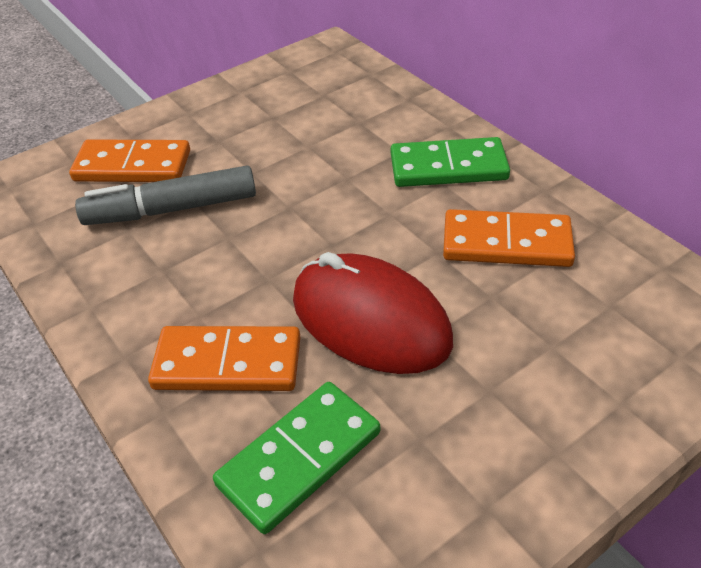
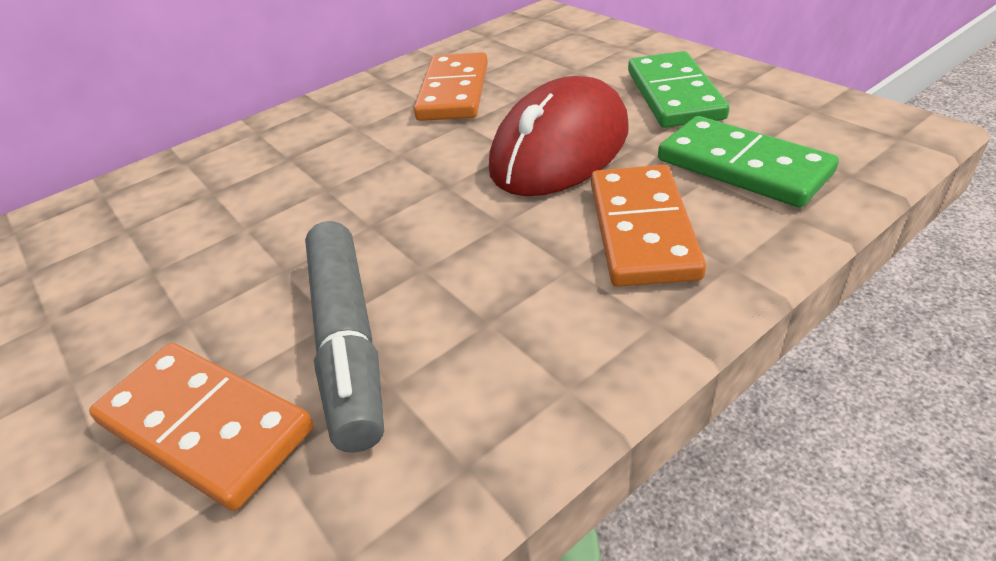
camera: 90 degrees left, 5 degrees down
orange domino [69,139,190,182] -> orange domino turned 60 degrees counterclockwise [89,343,313,511]
green domino [391,137,510,187] -> green domino moved to [628,51,729,128]

